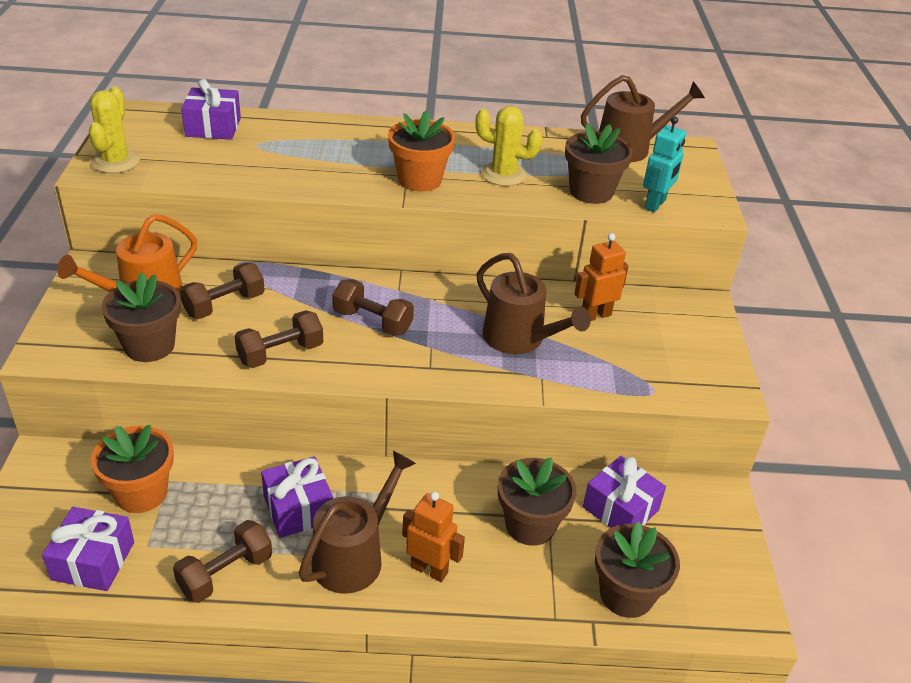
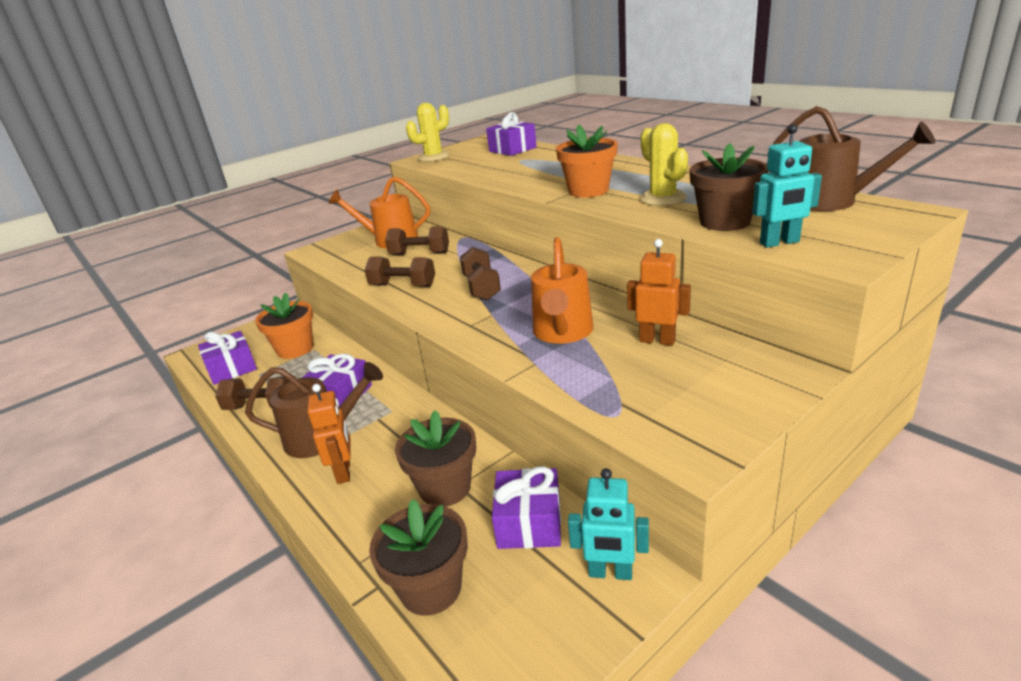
camera: 55 degrees right, 10 degrees down
brown flower pot [102,272,181,362] -> none
brown watering can [477,253,591,354] -> orange watering can [531,237,594,344]
none -> turquoise robot [568,468,649,580]

